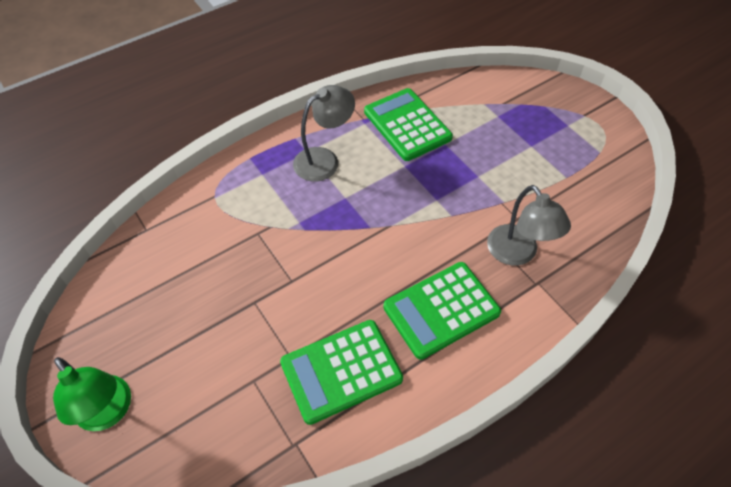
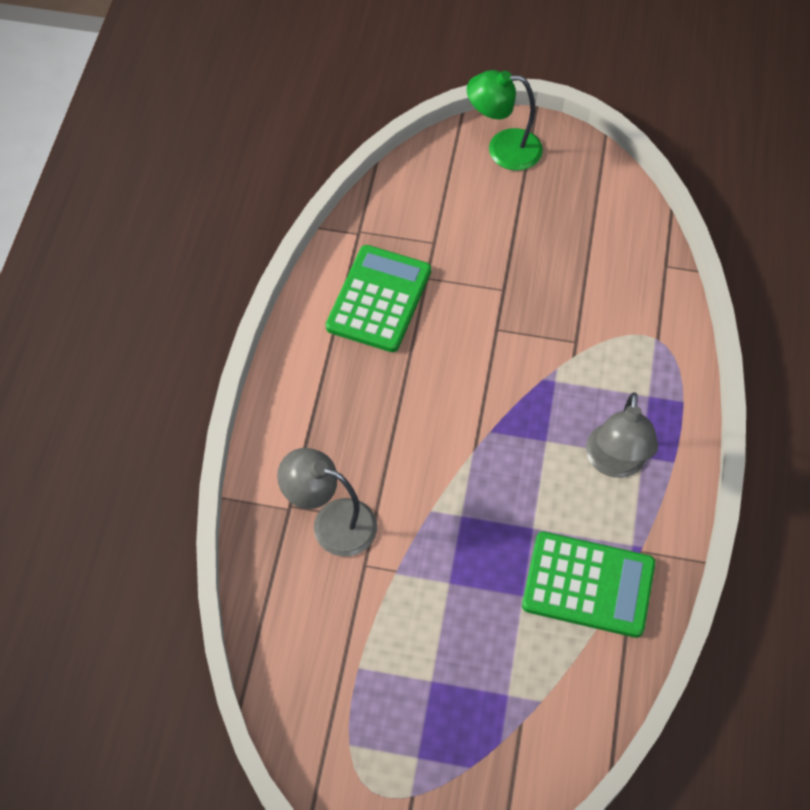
camera: 135 degrees right, 5 degrees up
green calculator [383,262,501,360] -> none

